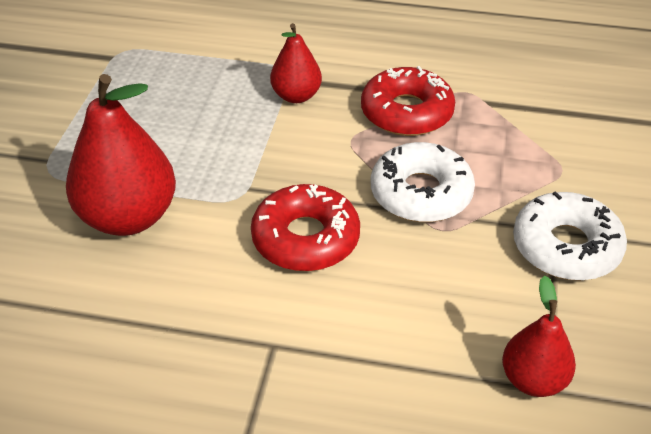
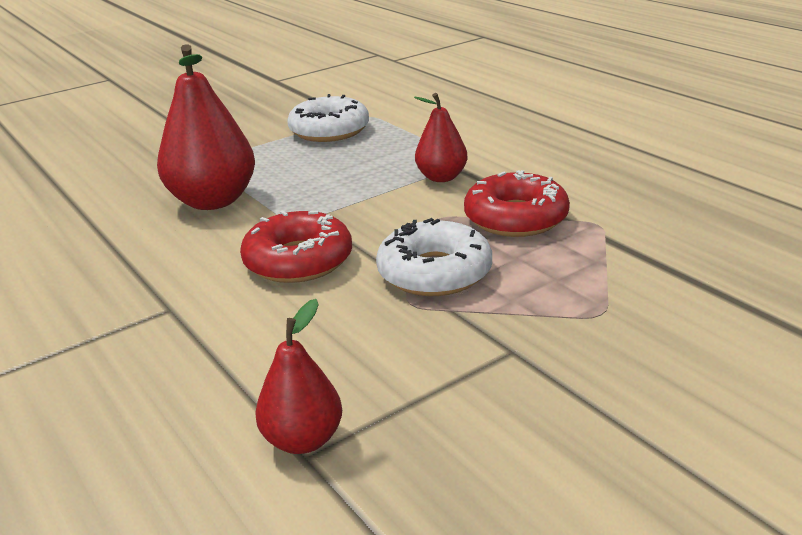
camera: 45 degrees right, 15 degrees down
white donut [513,191,627,281] -> white donut moved to [287,94,369,142]

